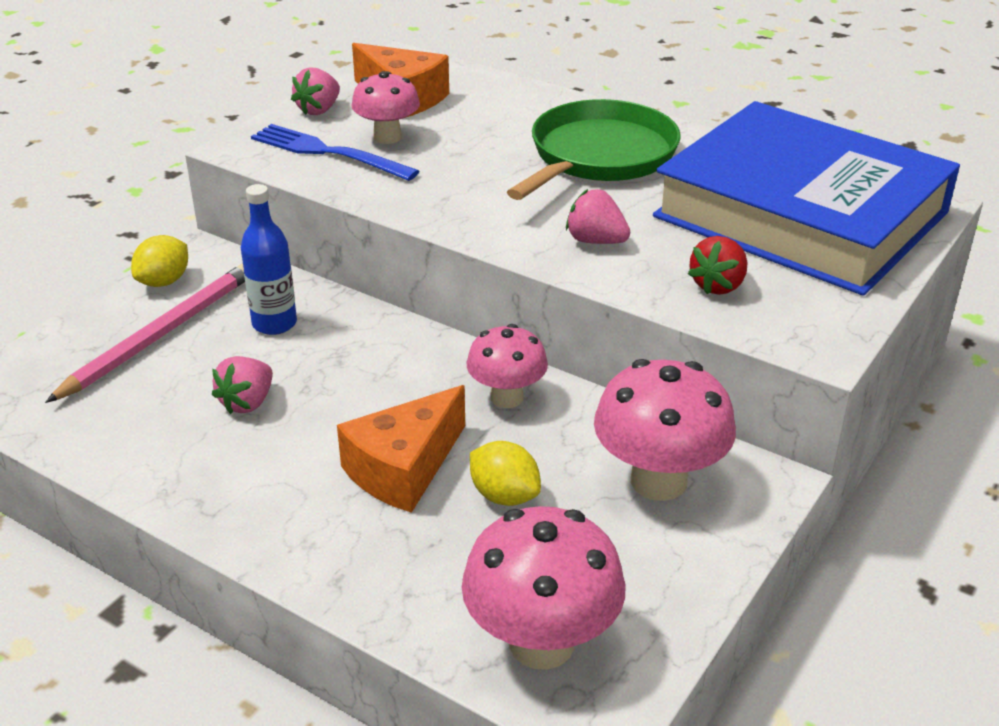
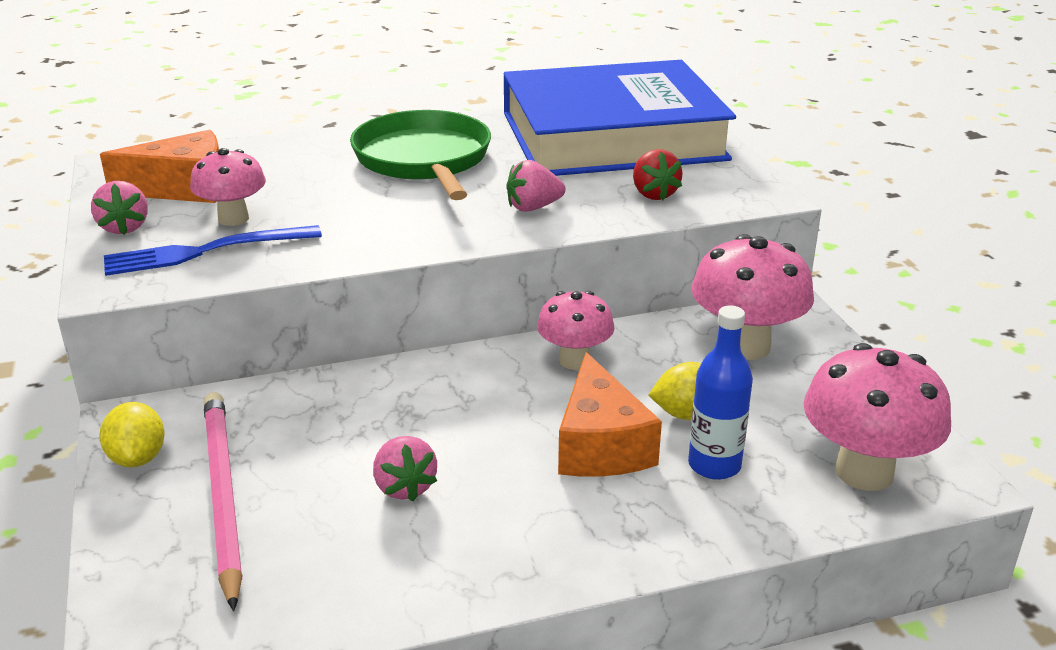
camera: 50 degrees left, 5 degrees down
blue bottle [241,184,297,335] -> blue bottle moved to [688,305,753,480]

